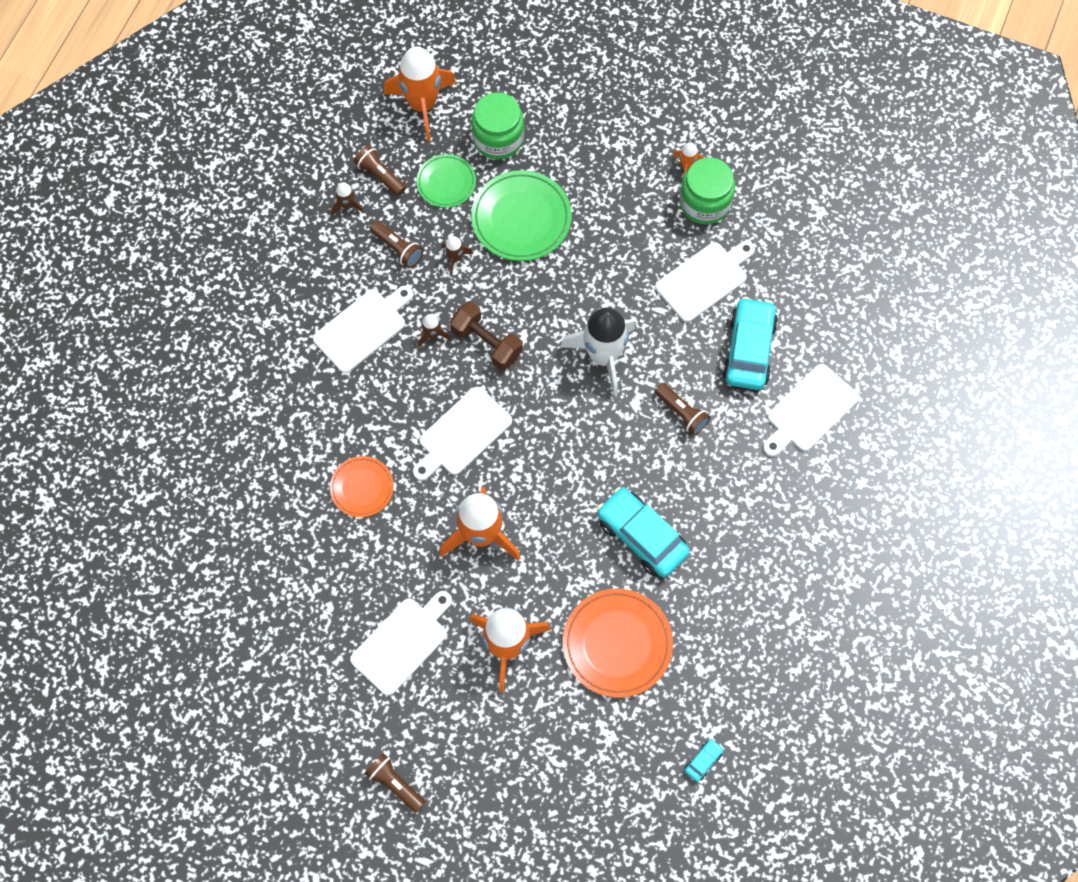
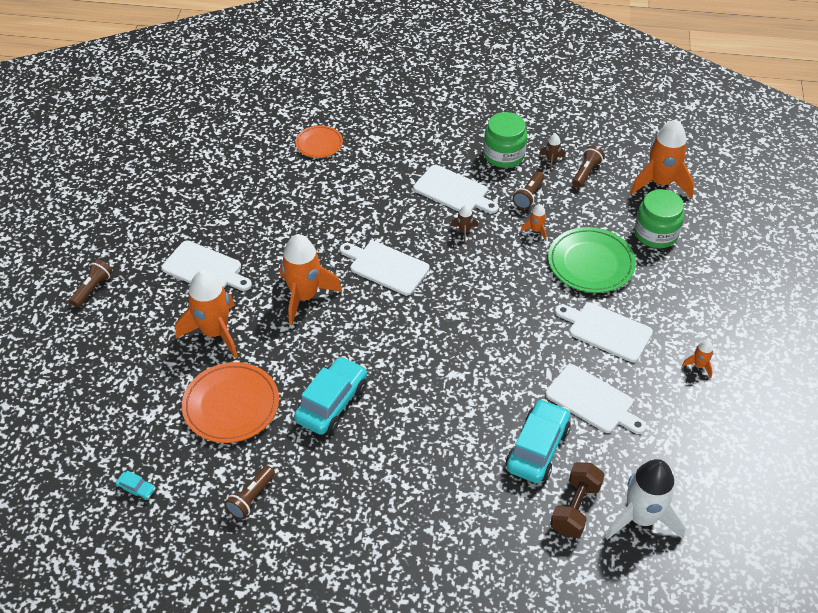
camera: 75 degrees right, 20 degrees down
orange plate [330,456,394,517] -> orange plate moved to [295,125,343,158]
green plate [416,154,476,208] -> none
brown rocket [441,236,473,275] -> orange rocket [521,204,546,241]
brown dumbbell [450,302,523,370] -> brown dumbbell moved to [550,462,605,538]
white rocket [561,308,635,396] -> white rocket moved to [605,459,686,540]
brown flashlight [655,383,711,436] -> brown flashlight moved to [224,466,275,520]
green jar [680,157,735,224] -> green jar moved to [483,112,527,168]
turquoise car [722,297,778,390] -> turquoise car turned 60 degrees counterclockwise [506,399,571,483]
white cutting board [763,364,859,457] -> white cutting board moved to [555,303,653,362]

